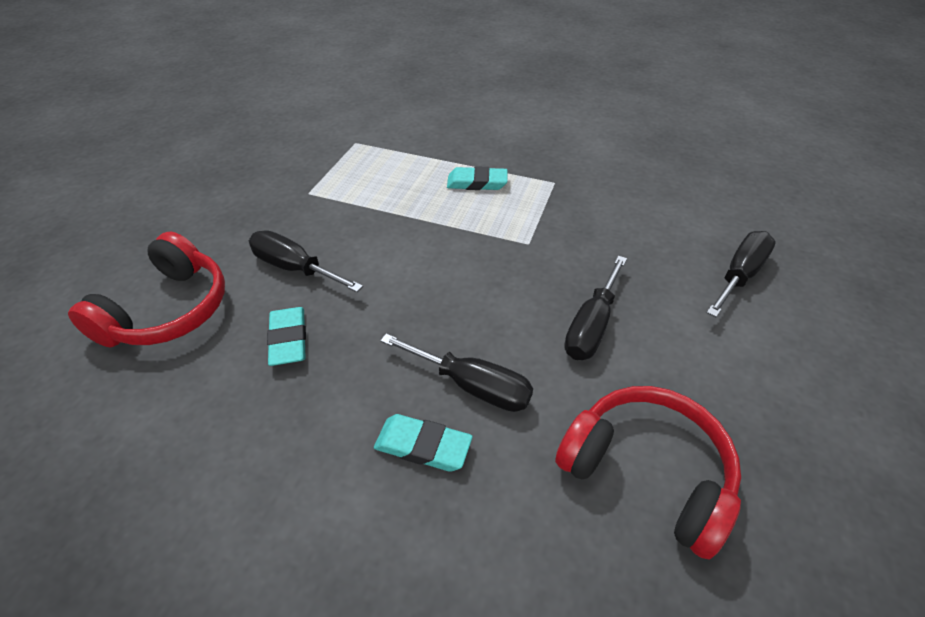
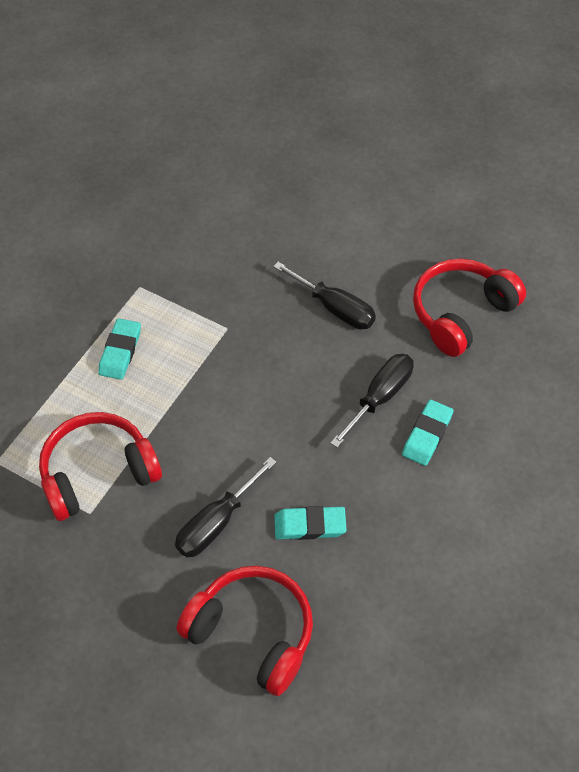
camera: 80 degrees left, 10 degrees up
black screwdriver [707,231,776,317] -> none
none -> red headphones [39,412,162,521]

